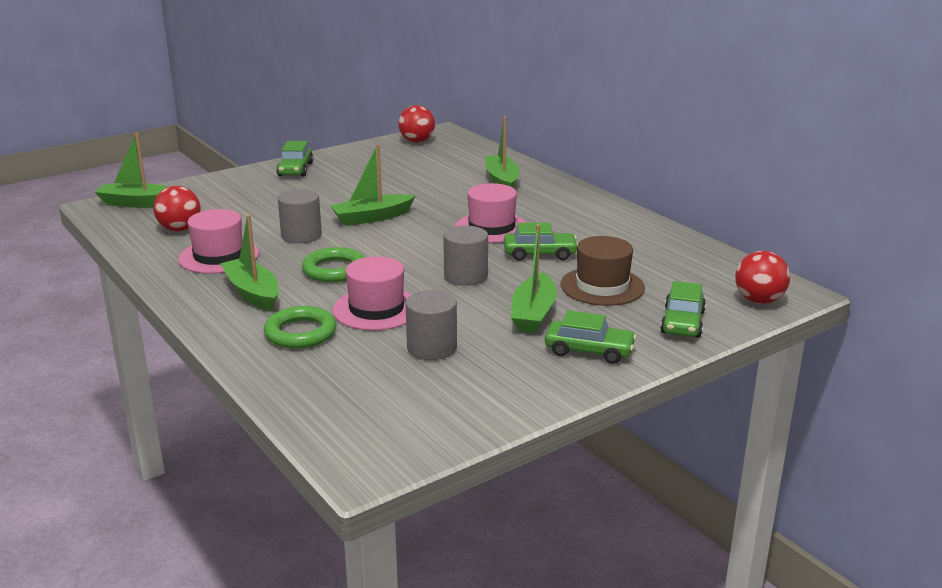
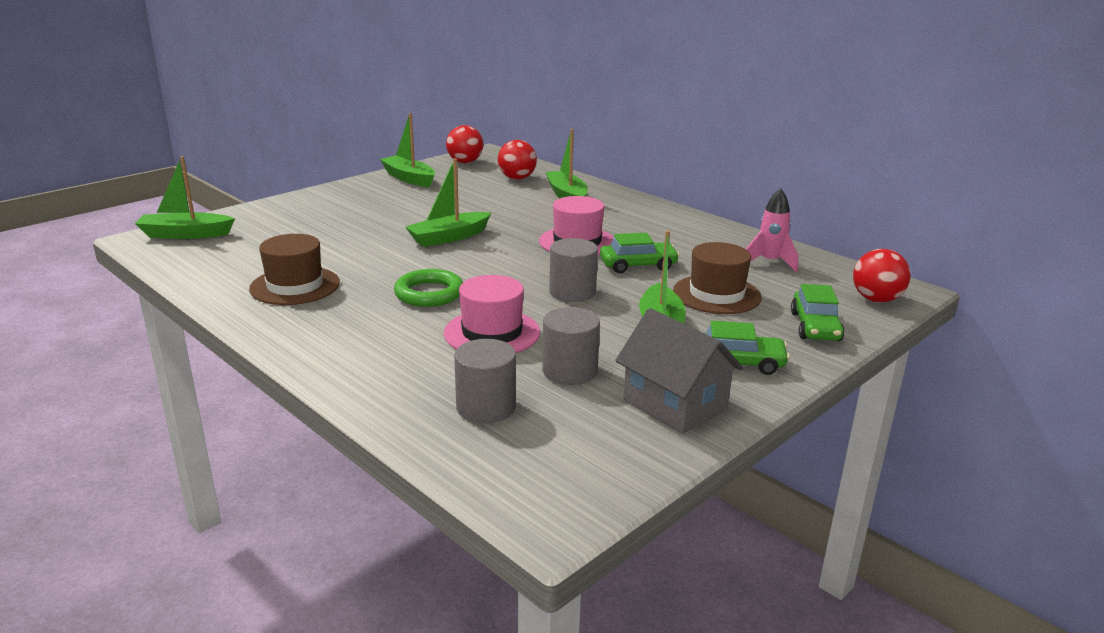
camera: 10 degrees left, 0 degrees up
red ball [153,186,201,231] -> red ball moved to [498,140,537,179]
pink hat [178,209,259,274] -> brown hat [249,234,340,305]
green boat [220,214,279,311] -> green boat moved to [380,113,435,187]
green ring [264,306,337,349] -> none
green car [276,141,313,176] -> none
grey cylinder [278,189,322,243] -> grey cylinder moved to [454,339,516,423]
none -> grey house [615,308,743,434]
none -> pink rocket [746,188,798,273]

